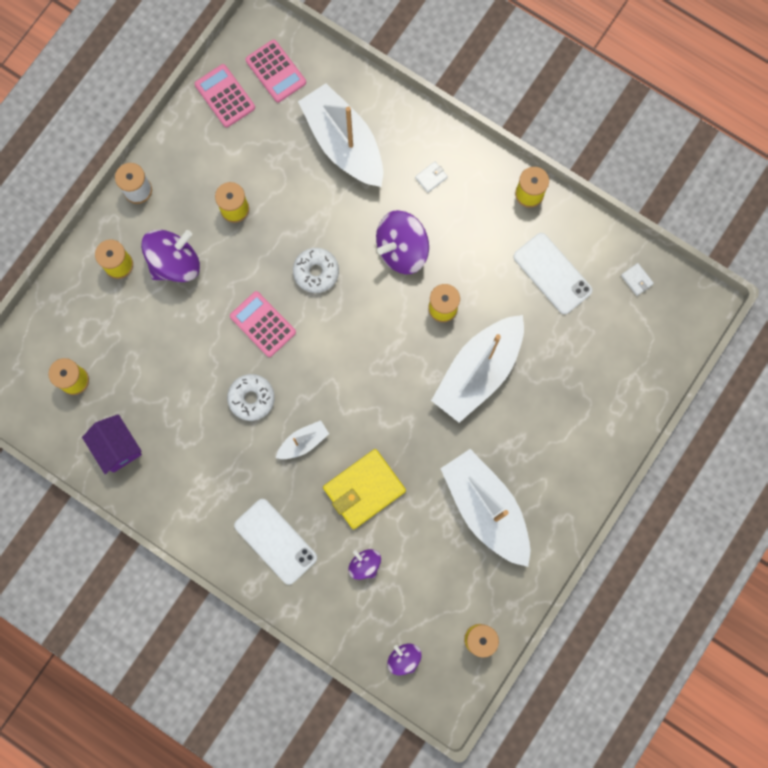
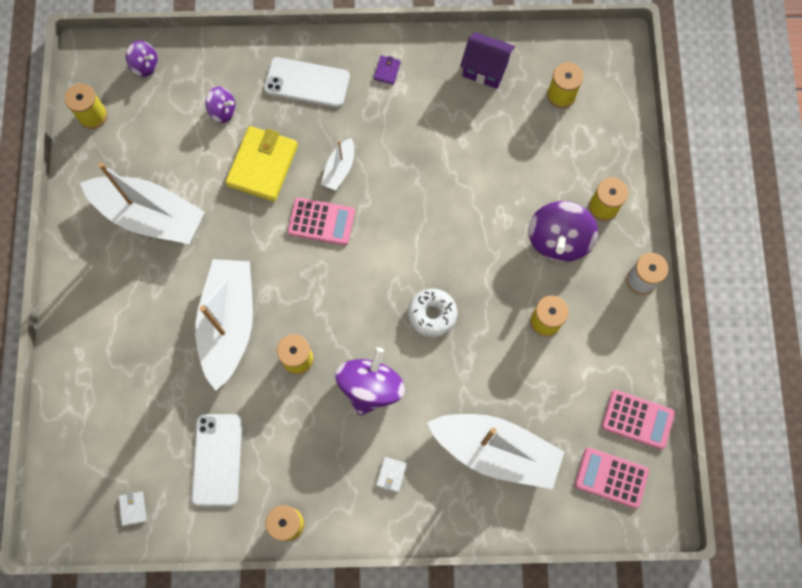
camera: 145 degrees right, 5 degrees down
white donut [227,374,275,421] -> none
pink calculator [230,291,296,357] -> pink calculator moved to [288,198,355,246]
white phone [513,233,593,314] -> white phone turned 75 degrees clockwise [191,414,242,506]
white wallet [621,263,654,296] -> white wallet turned 60 degrees clockwise [119,492,146,526]
none -> purple wallet [374,56,401,85]

